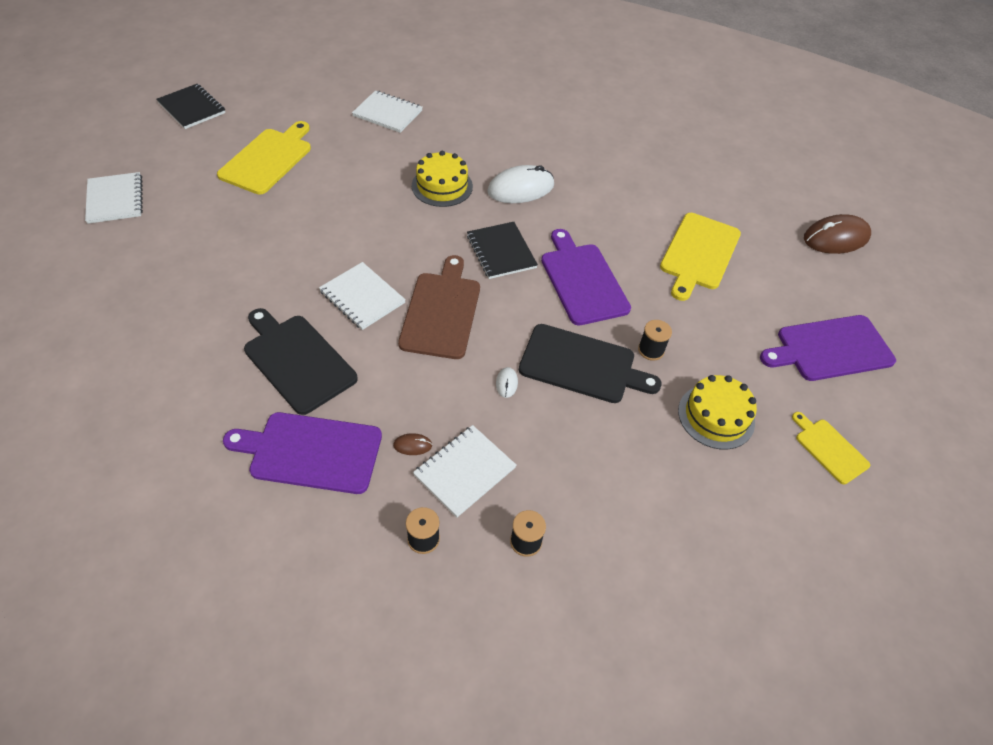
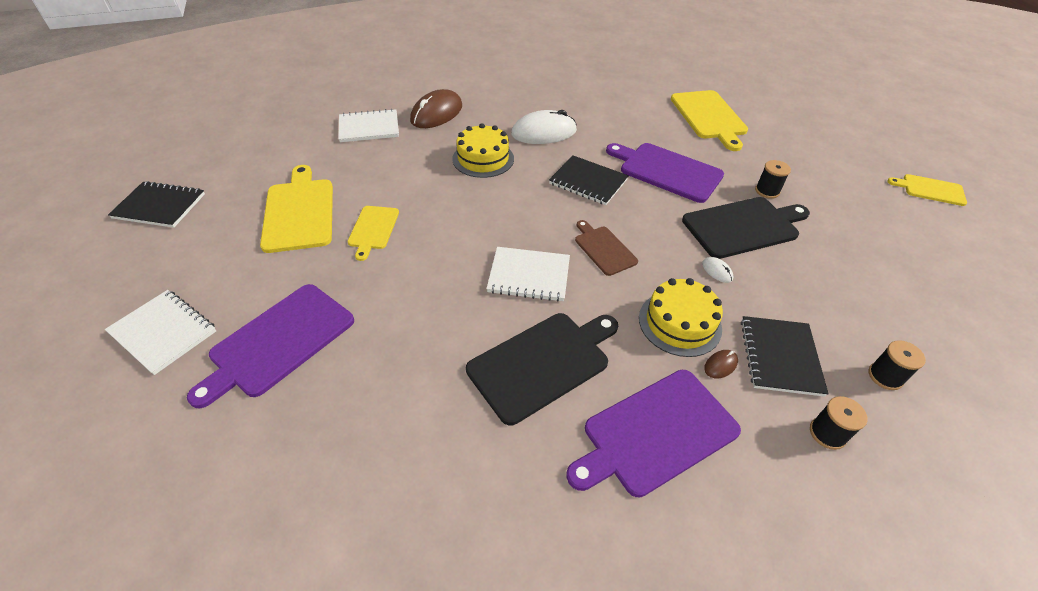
camera: 35 degrees left, 5 degrees down
black cutting board [244,308,358,415] -> black cutting board turned 135 degrees clockwise [466,313,618,425]
brown cutting board [398,255,480,359] -> brown cutting board [575,220,638,276], size x0.58
white notebook [413,425,516,517] -> black notebook [741,316,829,397]
white mouse [487,165,554,203] -> white mouse turned 45 degrees clockwise [511,110,577,144]
yellow cake [678,375,757,450] -> yellow cake moved to [639,278,723,357]
purple cutting board [760,315,896,381] -> purple cutting board moved to [187,284,354,408]
brown mouse [804,214,871,254] -> brown mouse moved to [410,89,462,128]
none -> yellow cutting board [348,206,399,261]

